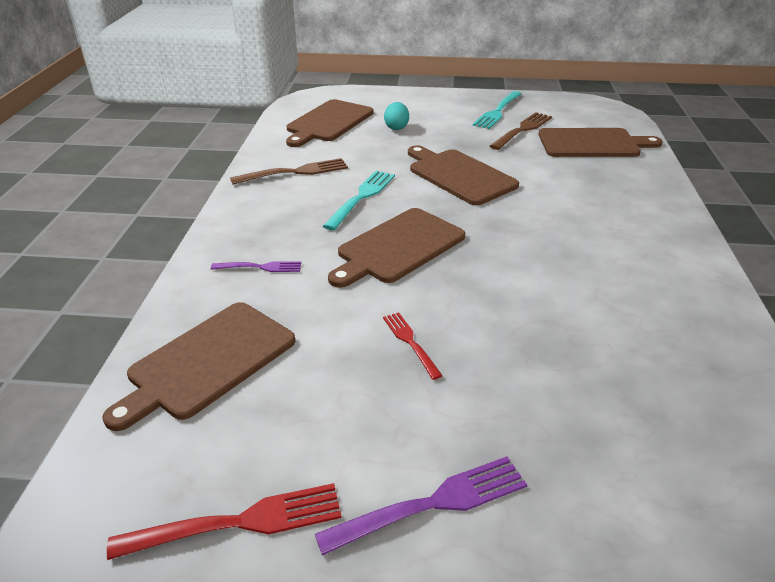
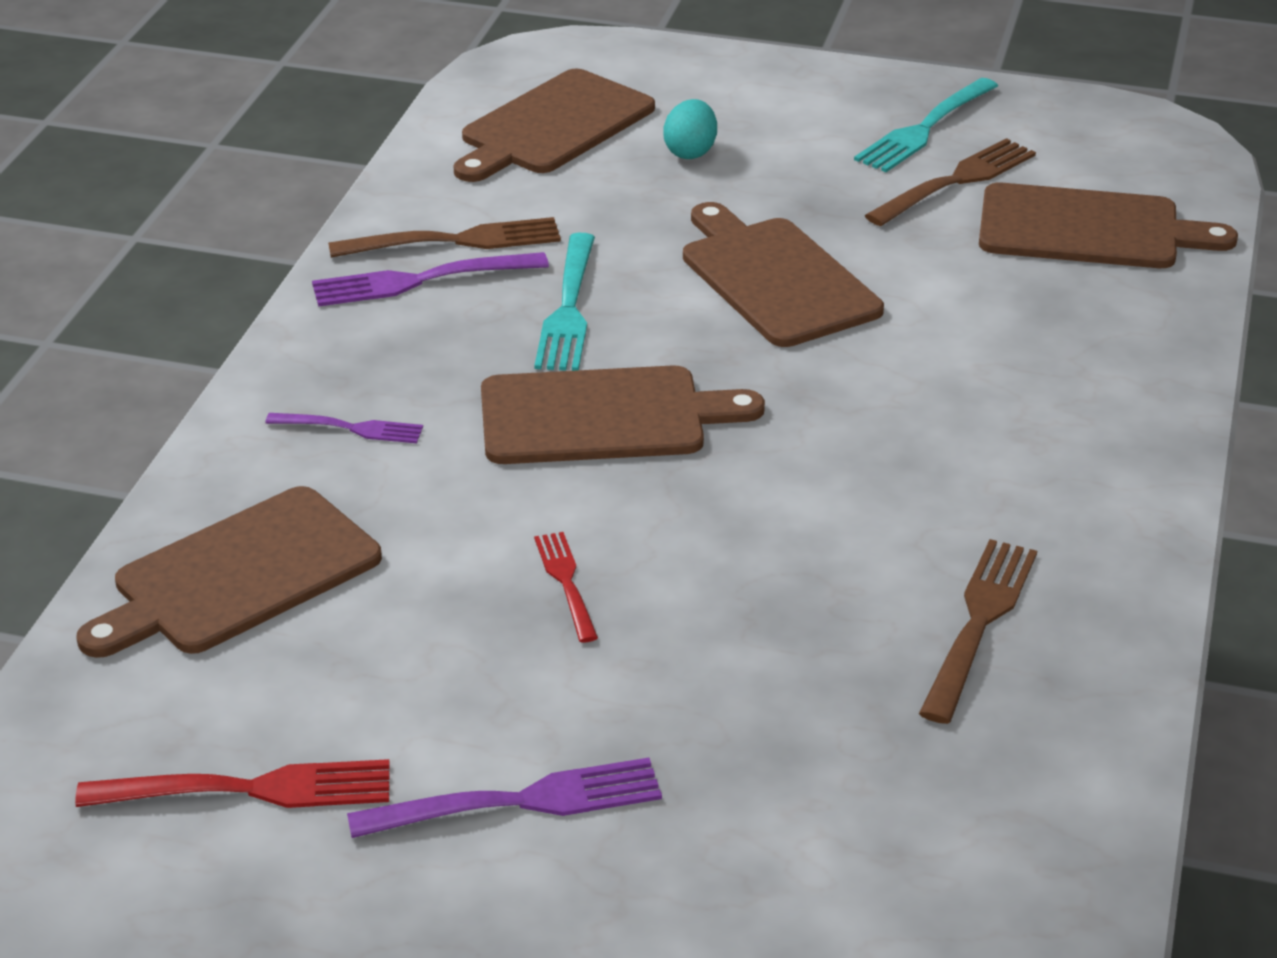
camera: 10 degrees right, 0 degrees up
turquoise fork [323,171,395,230] -> turquoise fork turned 150 degrees clockwise [534,233,595,371]
brown cutting board [328,208,465,288] -> brown cutting board turned 150 degrees counterclockwise [481,365,765,464]
none -> purple fork [312,252,549,307]
none -> brown fork [919,539,1037,724]

